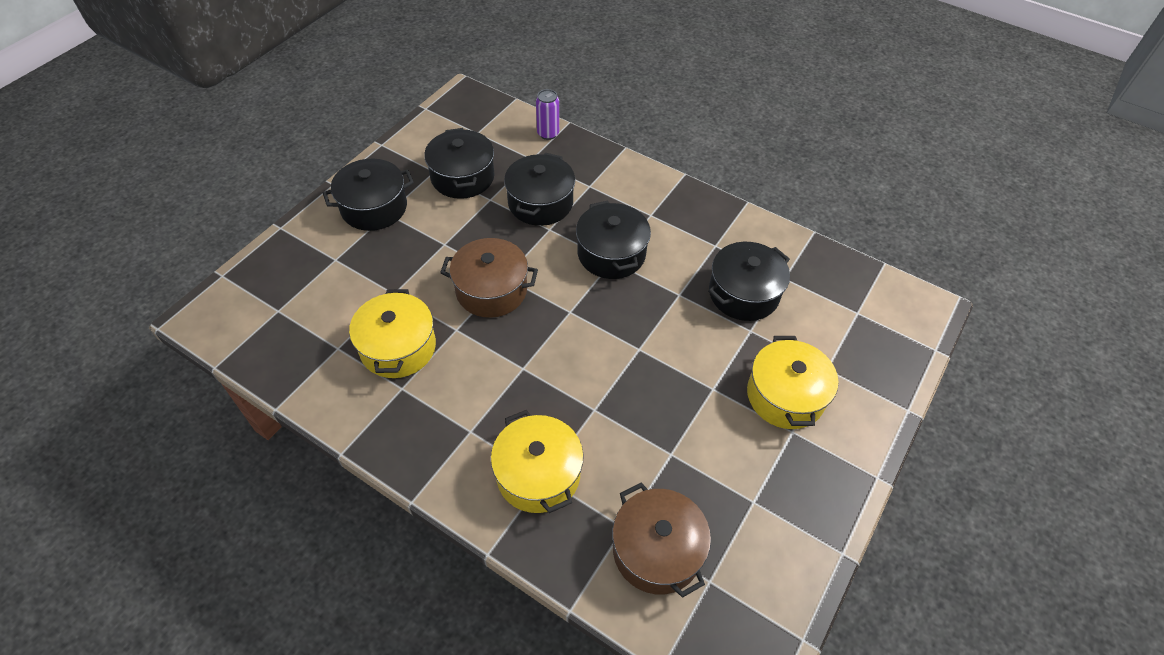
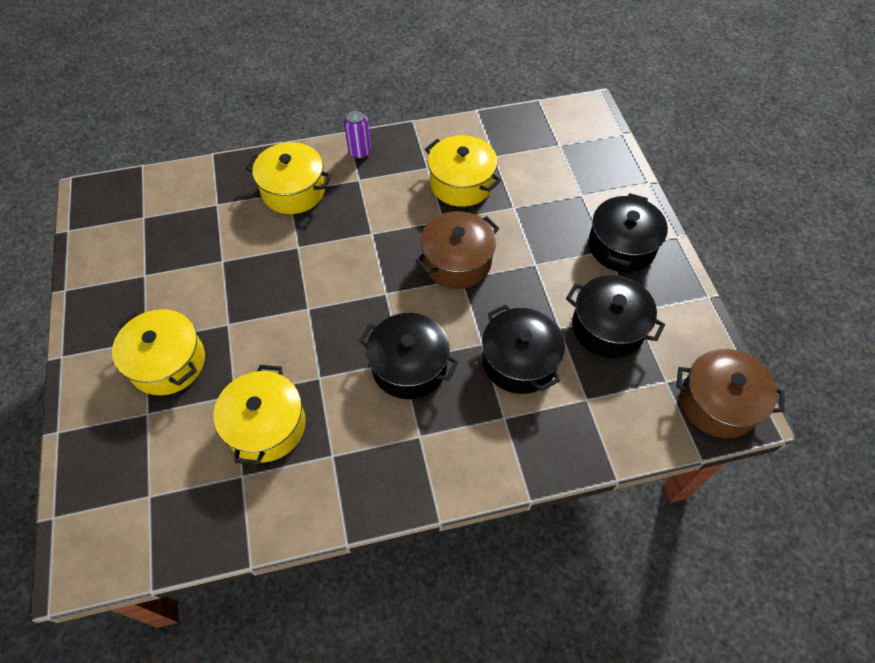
camera: 135 degrees right, 5 degrees up
purple can [536,89,559,140] -> purple can moved to [344,108,371,159]
brown pot [612,483,711,598] -> brown pot moved to [676,349,785,438]
black pot [708,242,790,321] -> yellow pot [213,365,306,465]

